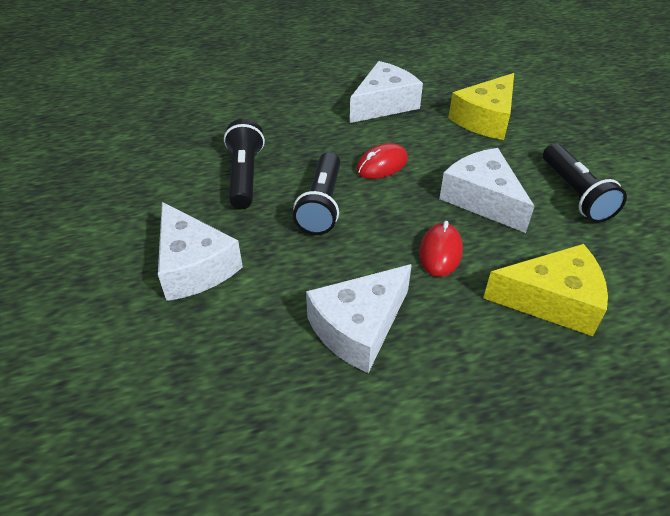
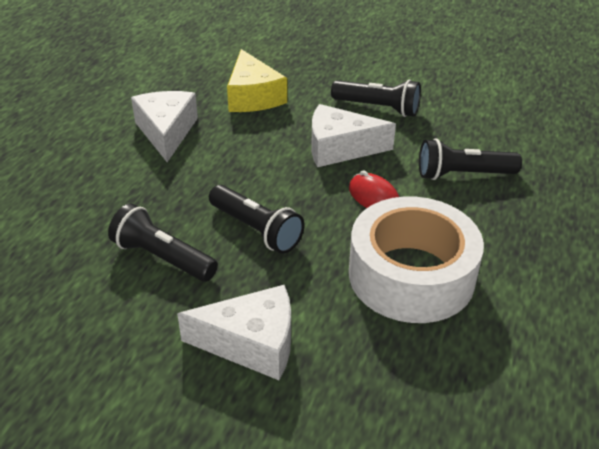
camera: 55 degrees left, 5 degrees down
white cheese [306,264,412,373] -> white tape [349,196,484,323]
red mouse [356,143,408,179] -> none
yellow cheese [483,244,608,336] -> black flashlight [419,139,522,180]

